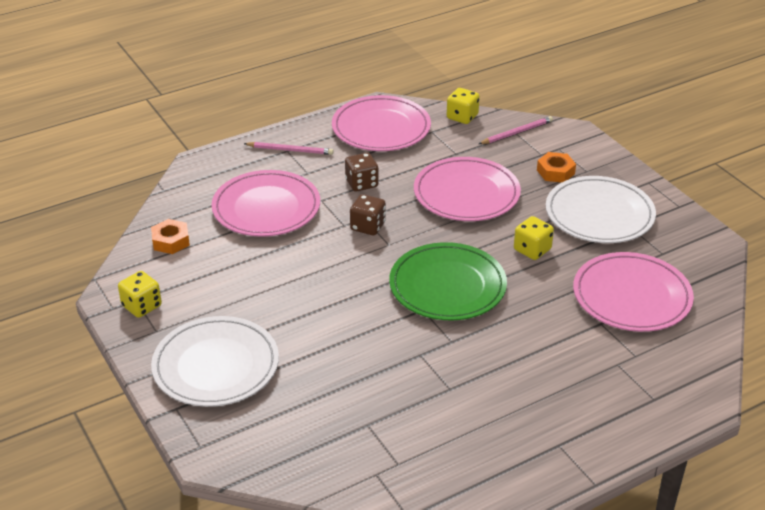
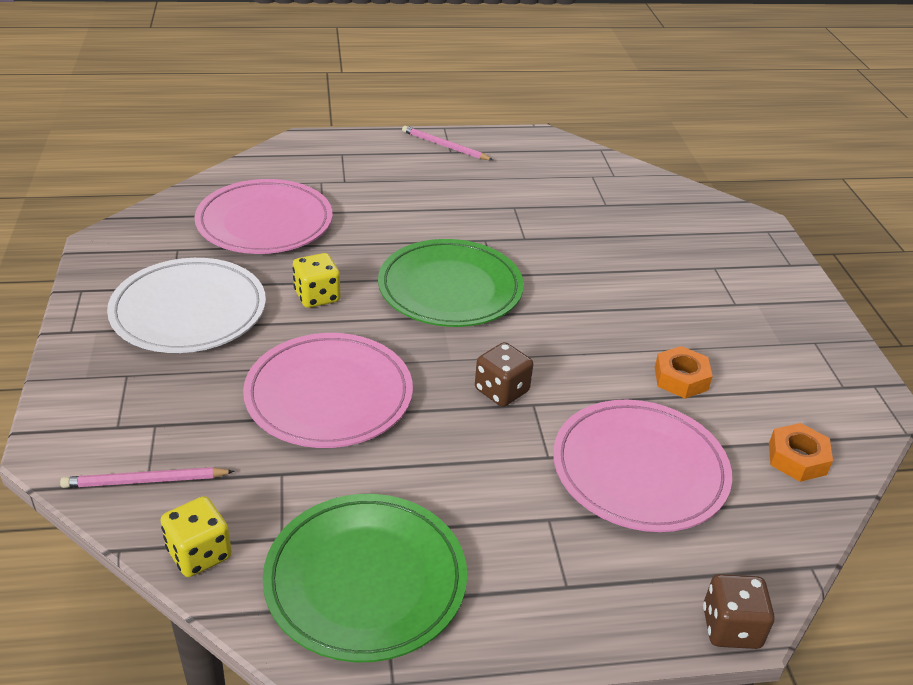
camera: 160 degrees left, 0 degrees up
yellow dice [118,271,162,318] -> none
white plate [151,316,279,407] -> none
pink pencil [244,142,334,155] -> pink pencil moved to [402,126,493,160]
pink plate [332,95,431,151] -> green plate [263,494,467,662]
brown dice [345,153,378,191] -> brown dice moved to [703,574,774,649]
orange nut [537,152,576,182] -> orange nut moved to [654,346,713,398]

